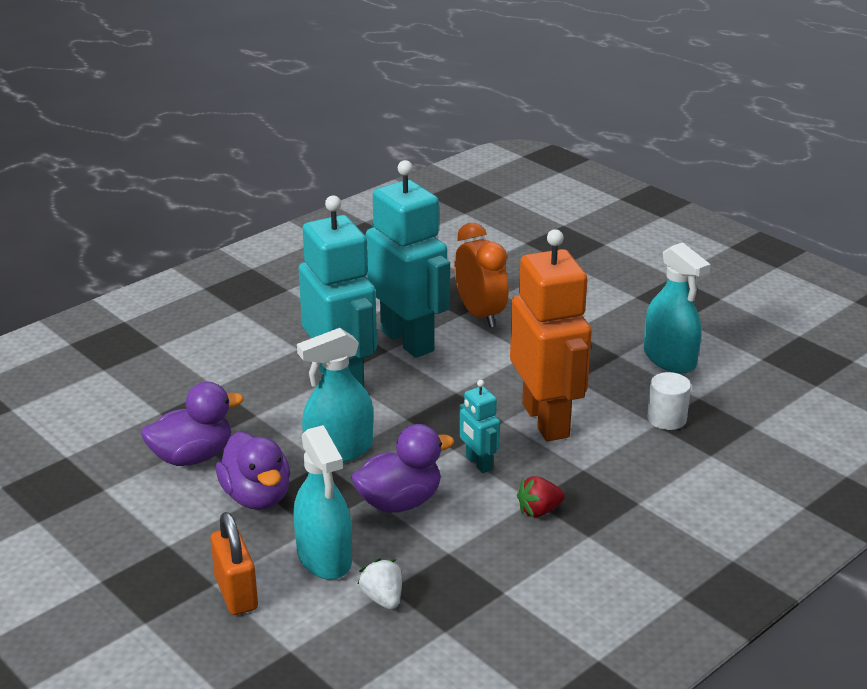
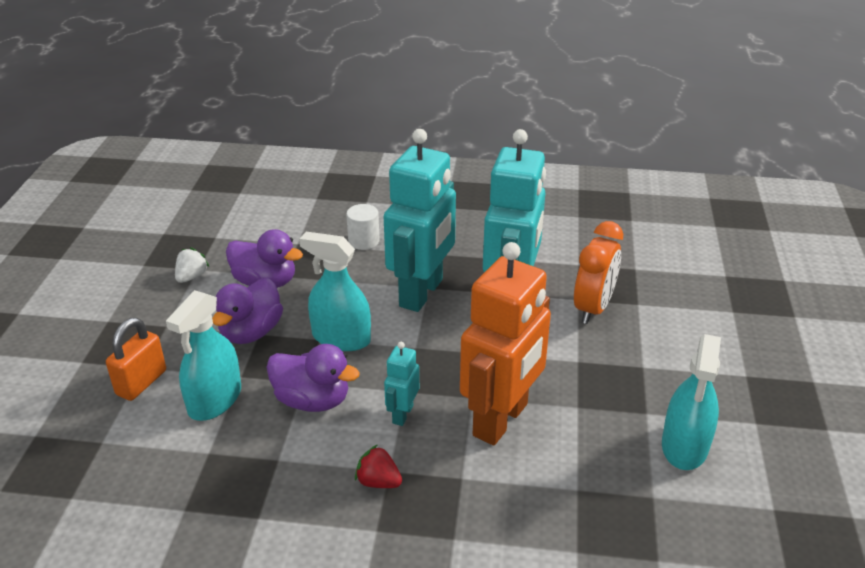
camera: 50 degrees right, 5 degrees up
white strawberry [358,558,402,609] -> white strawberry moved to [175,247,209,283]
white cylinder [647,372,691,430] -> white cylinder moved to [346,204,380,250]

